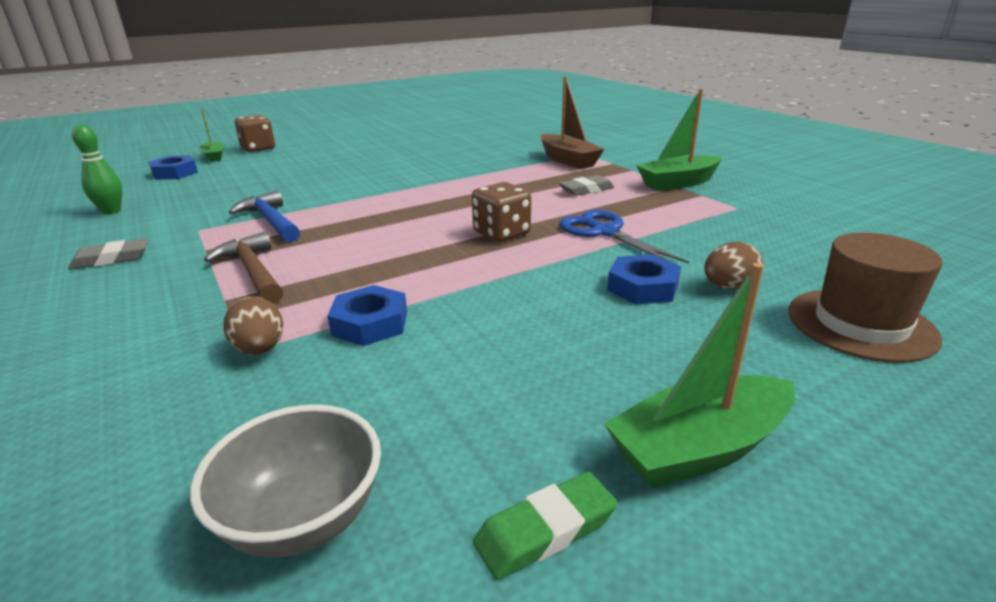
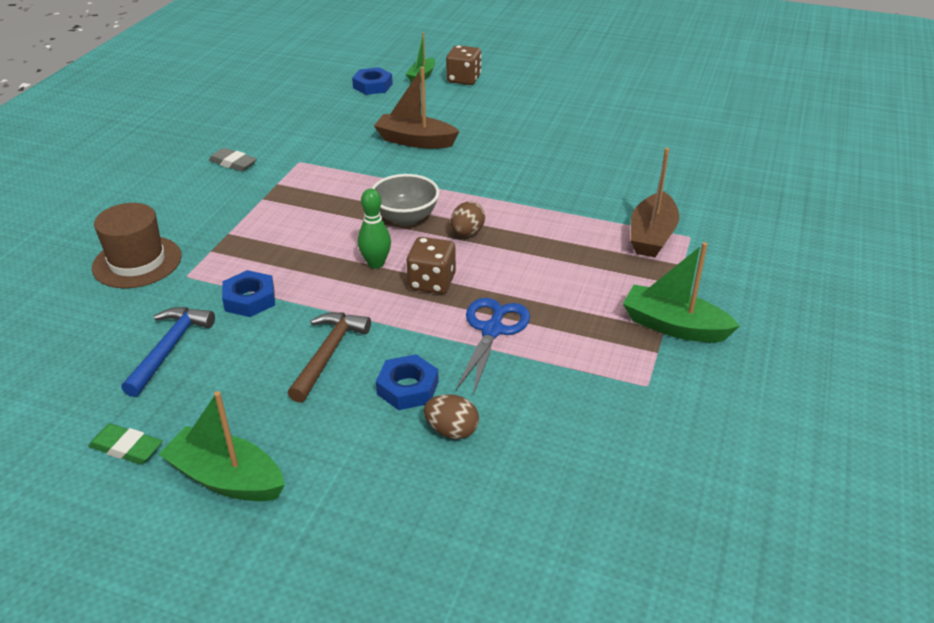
camera: 50 degrees right, 10 degrees up
green bowling pin [72,125,123,214] -> green bowling pin moved to [358,188,391,269]
grey bowl [190,404,381,558] -> grey bowl moved to [371,174,440,226]
brown hammer [204,231,283,304] -> brown hammer moved to [288,312,371,403]
brown egg [223,297,283,355] -> brown egg moved to [451,201,485,236]
blue hammer [229,190,300,243] -> blue hammer moved to [122,307,215,397]
grey eraser [559,175,614,196] -> none
brown hat [789,233,942,363] -> brown hat moved to [92,203,182,288]
none -> brown boat [374,67,460,148]

